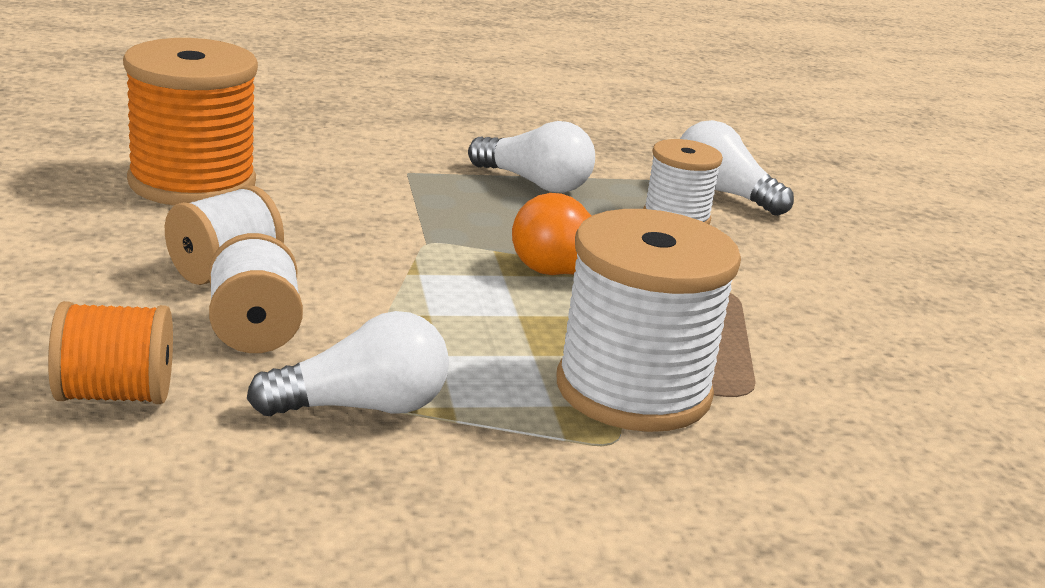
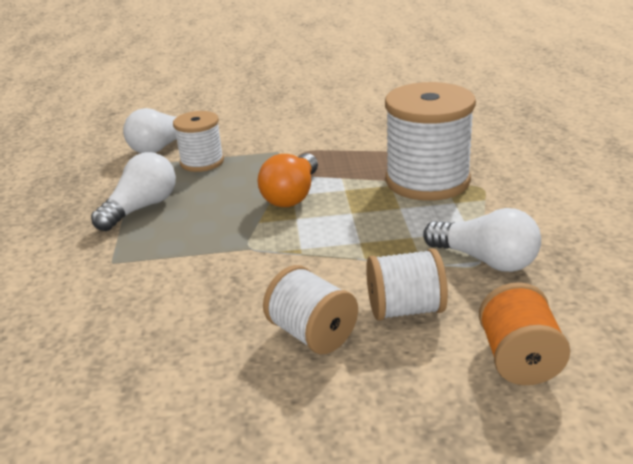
camera: 80 degrees left, 5 degrees up
orange spool [123,38,258,205] -> none
white light bulb [247,311,449,416] -> white light bulb turned 135 degrees clockwise [423,208,541,272]

